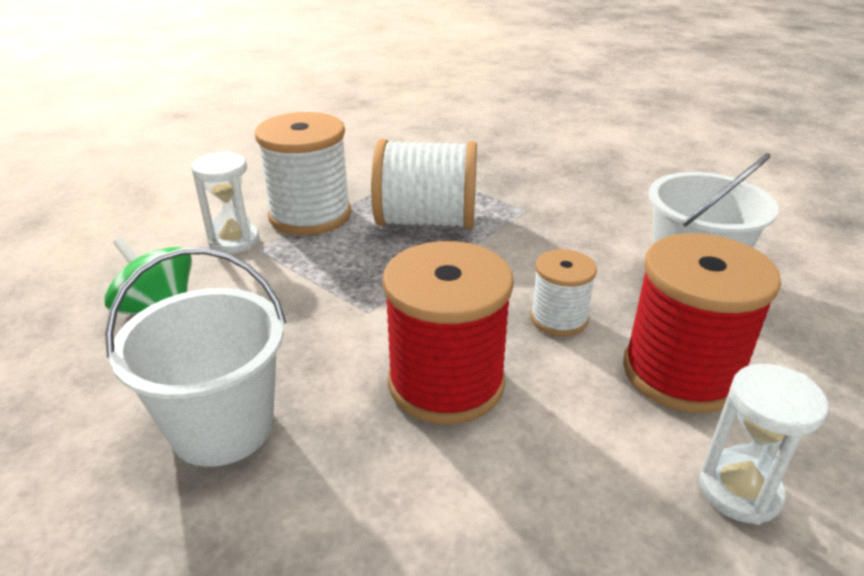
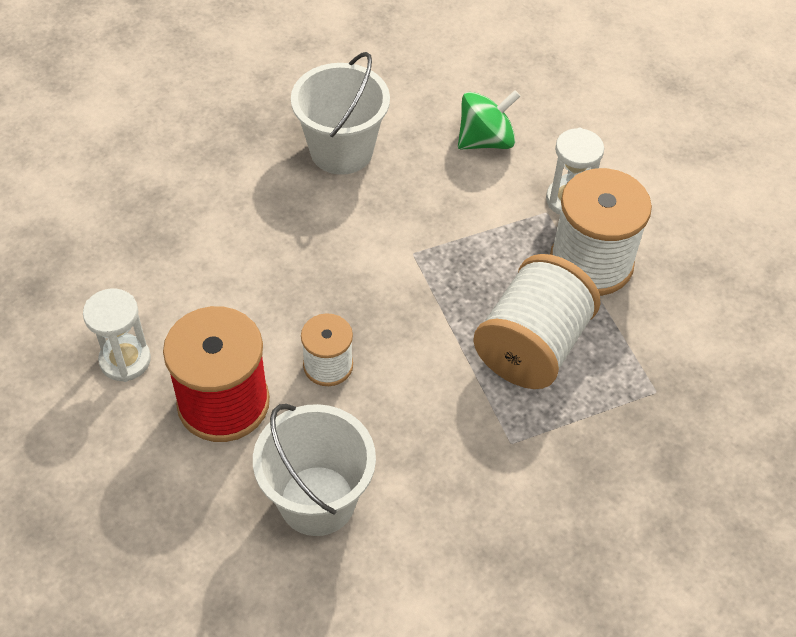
camera: 115 degrees right, 20 degrees up
red spool [382,241,514,424] -> none

